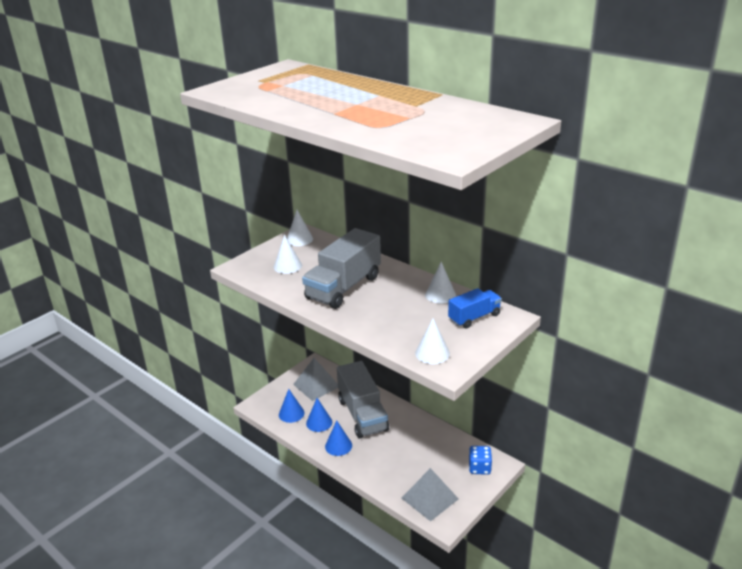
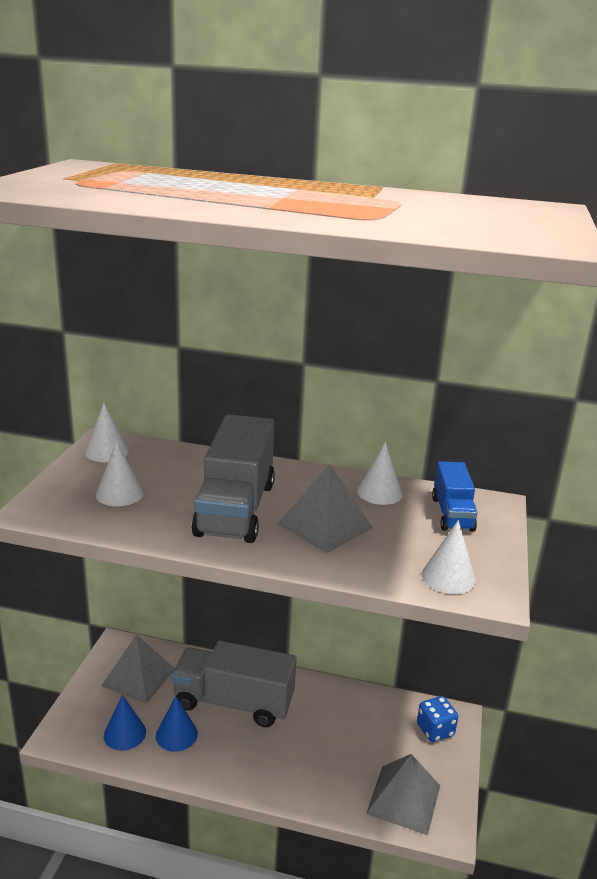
camera: 30 degrees left, 5 degrees down
blue cone [325,421,352,456] -> none
grey truck [337,361,389,438] -> grey truck turned 150 degrees clockwise [171,641,297,727]
blue truck [448,288,502,328] -> blue truck turned 150 degrees clockwise [432,461,478,532]
none -> grey pyramid [277,464,373,553]

